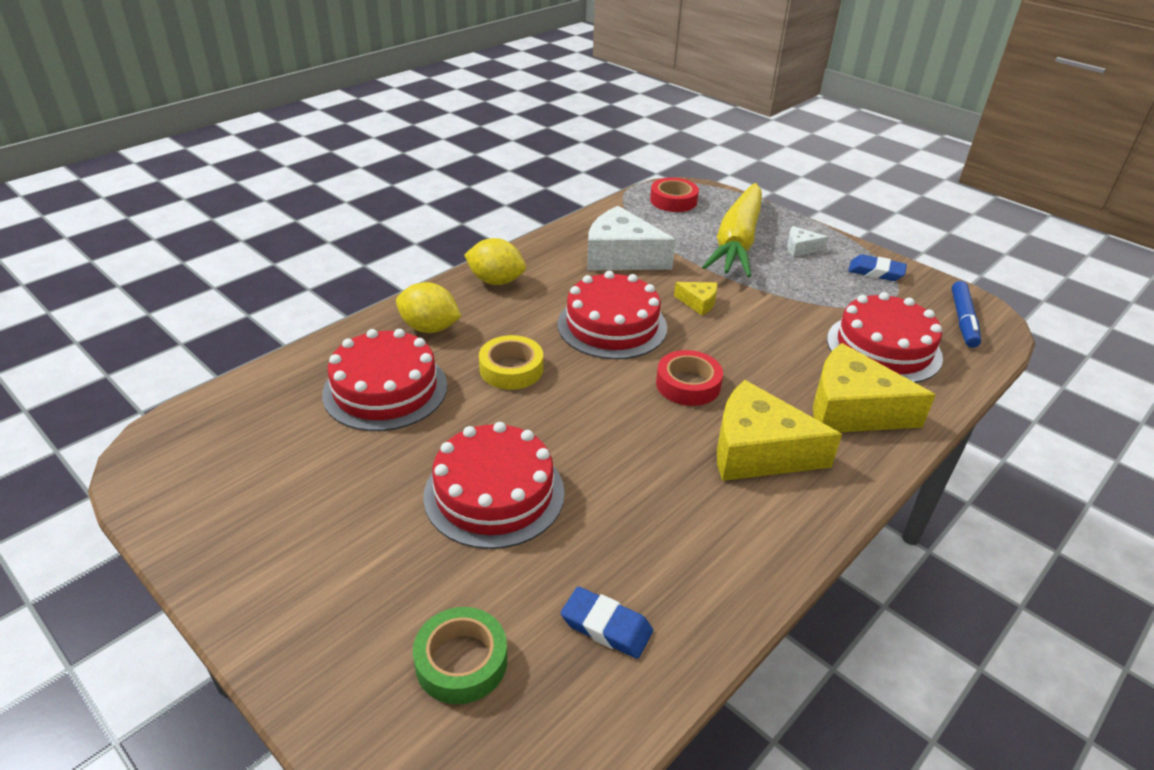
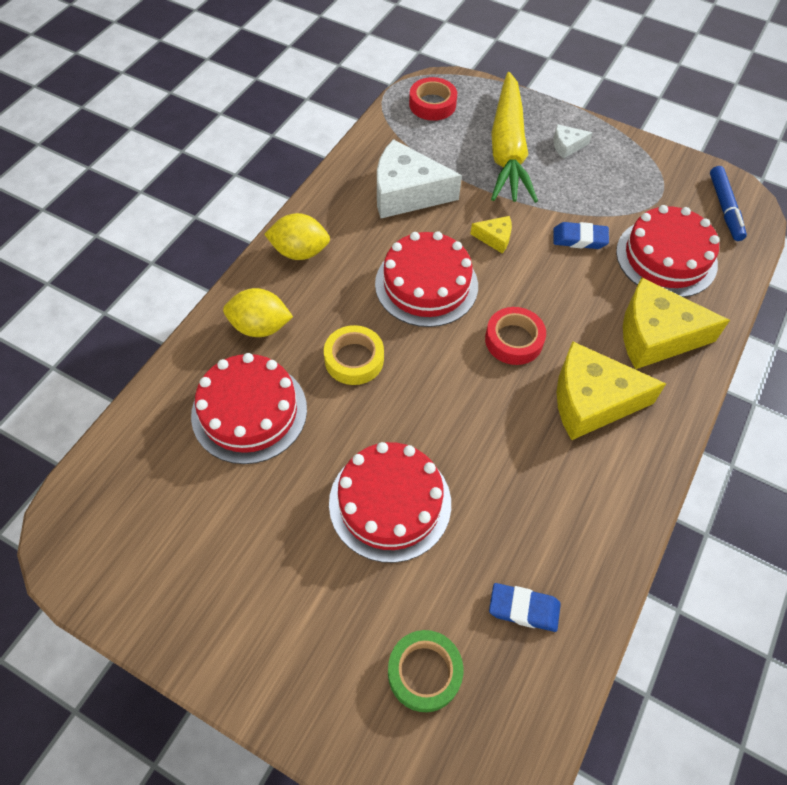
camera: 15 degrees left, 20 degrees up
blue eraser [848,254,907,281] -> blue eraser moved to [553,222,609,249]

